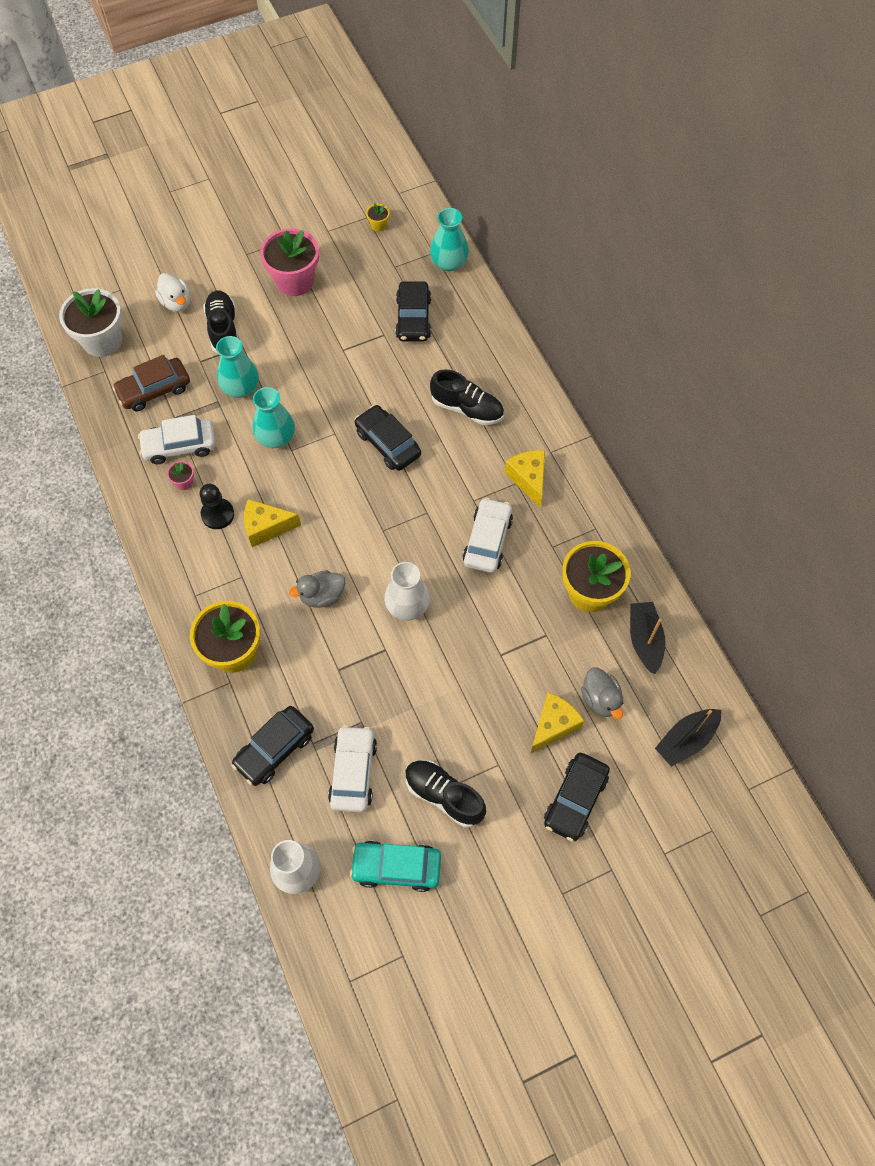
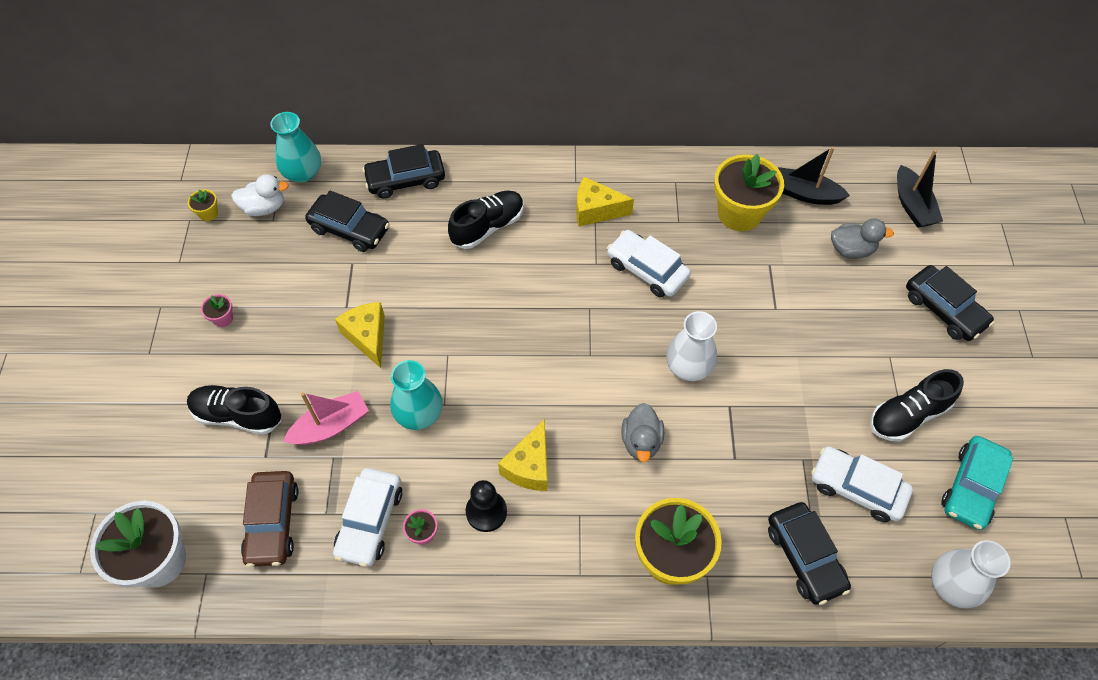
camera: 65 degrees left, 5 degrees down
white duck [155,273,190,312] -> white duck moved to [231,174,289,216]
turquoise vase [216,336,259,398] -> pink boat [283,391,369,445]
pink flower pot [260,228,319,296] -> pink flower pot [201,294,233,327], size x0.42
black car [355,405,421,471] -> black car moved to [362,144,445,199]
yellow cheese [530,692,584,754] -> yellow cheese moved to [335,302,385,368]

